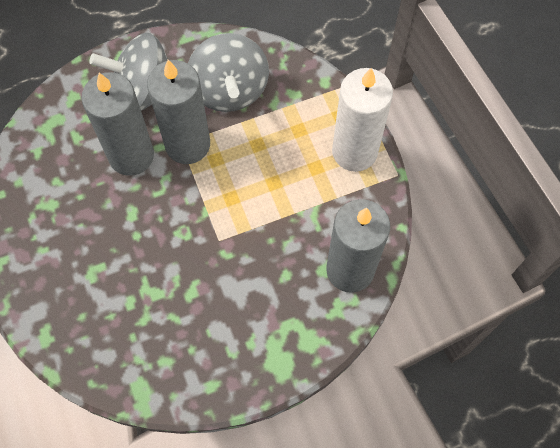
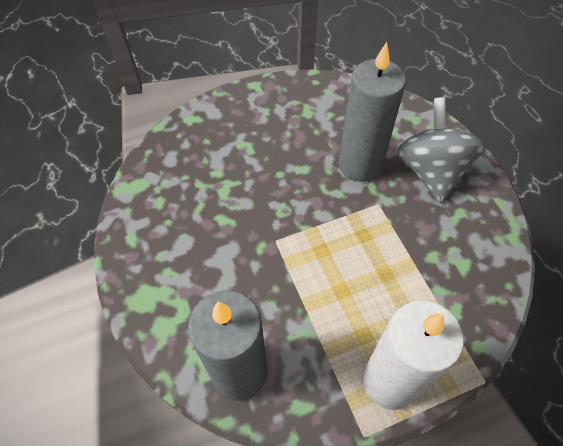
camera: 90 degrees right, 10 degrees down
grey candle [147,60,210,164] -> none
grey spinning top [188,33,269,112] -> none

